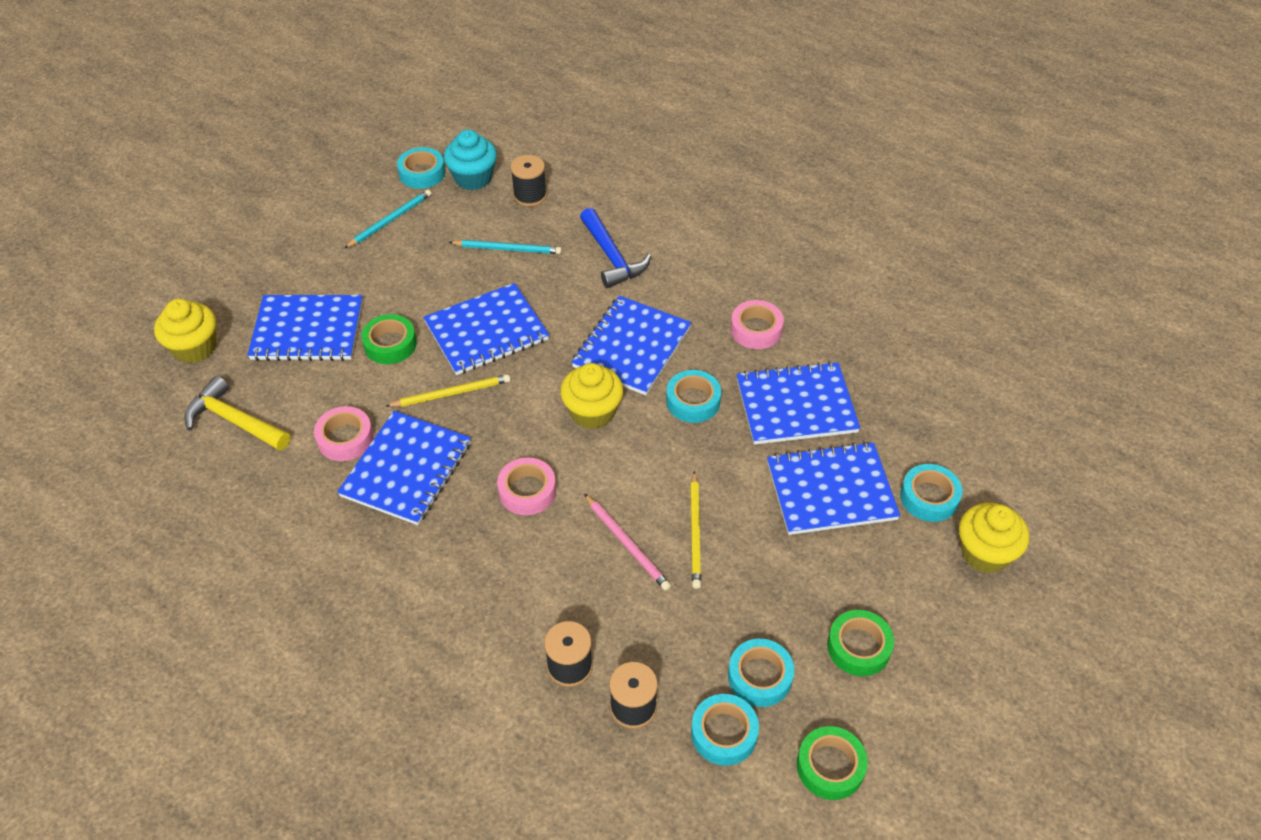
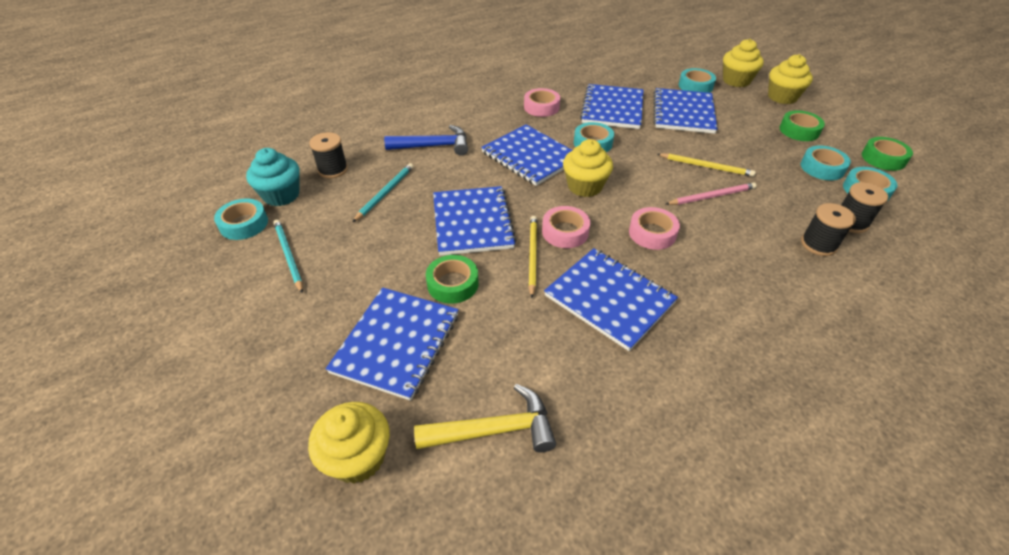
camera: 70 degrees left, 5 degrees down
yellow hammer [184,376,290,451] -> yellow hammer turned 150 degrees counterclockwise [414,384,556,452]
pink tape [314,406,373,461] -> pink tape moved to [542,206,590,248]
none -> yellow cupcake [768,54,813,104]

